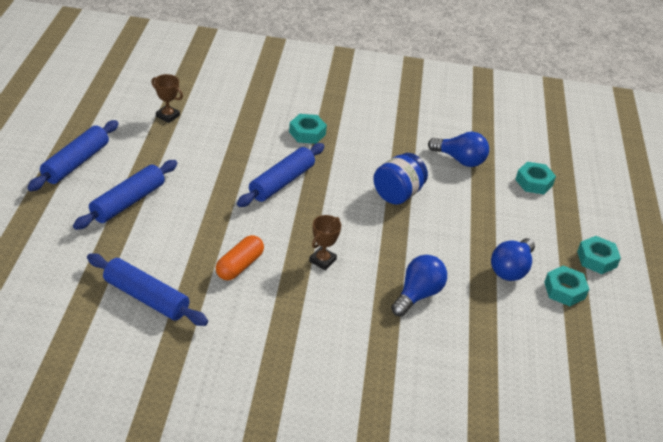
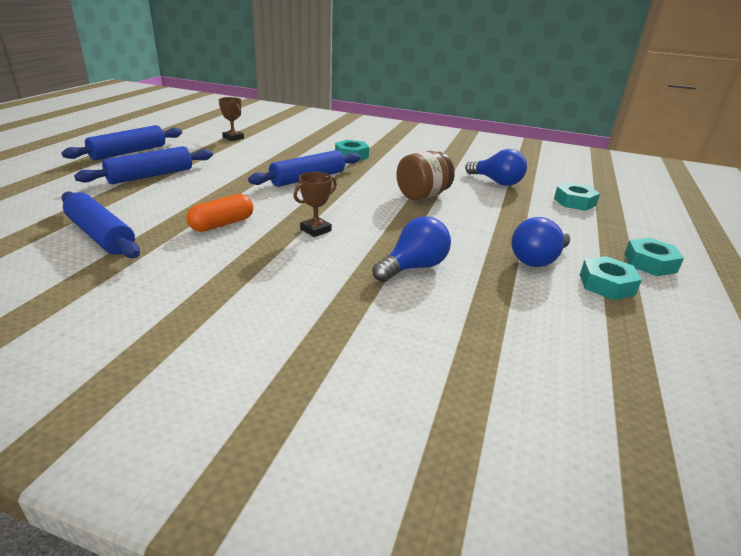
camera: 15 degrees right, 10 degrees down
blue jar [373,153,428,205] -> brown jar [396,151,455,200]

